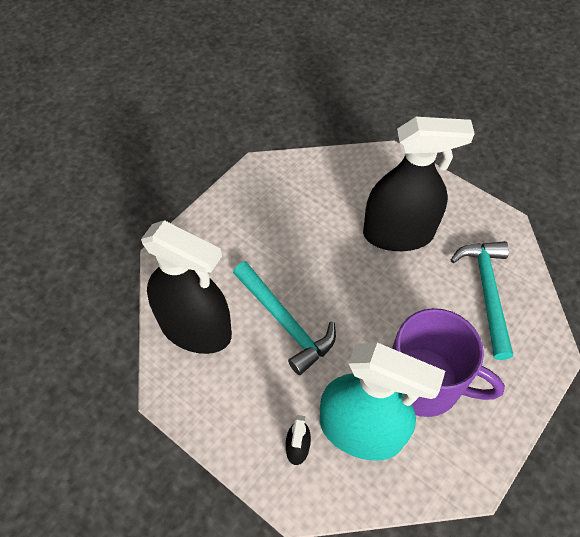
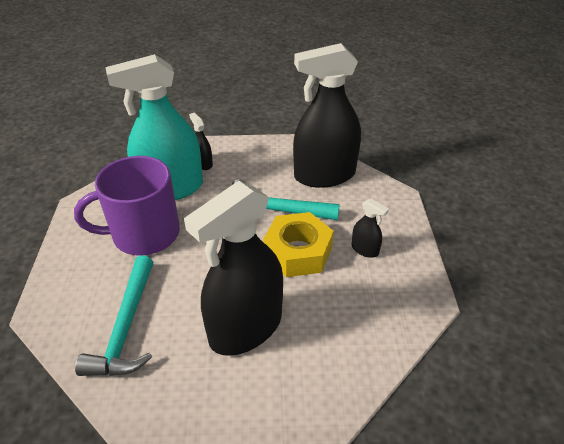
camera: 140 degrees right, 15 degrees down
turquoise hammer [451,241,513,360] -> turquoise hammer turned 45 degrees clockwise [75,255,153,376]
none -> yellow nut [263,212,334,277]
none -> black spray bottle [352,199,389,258]

